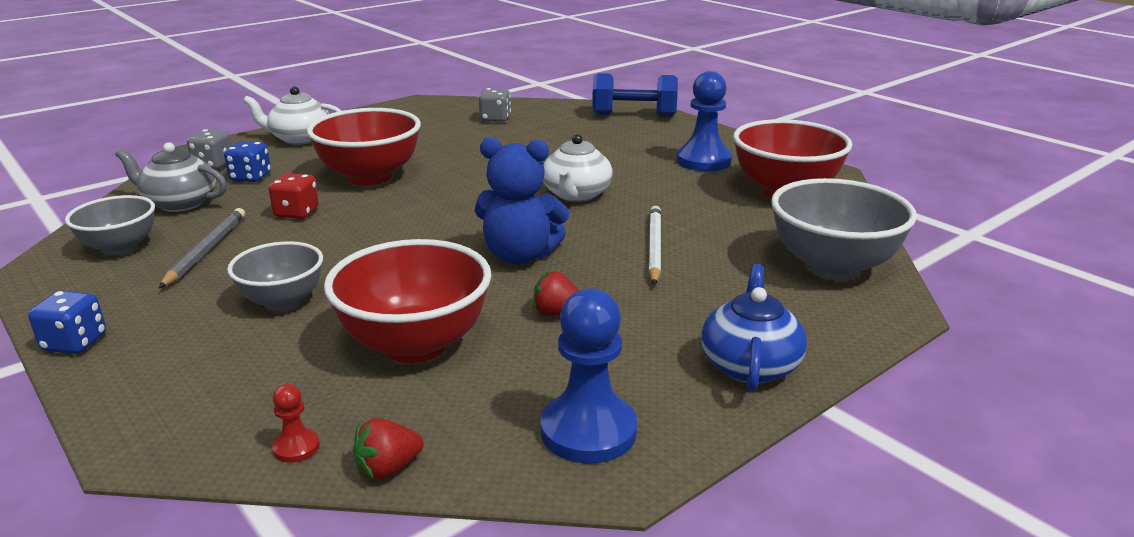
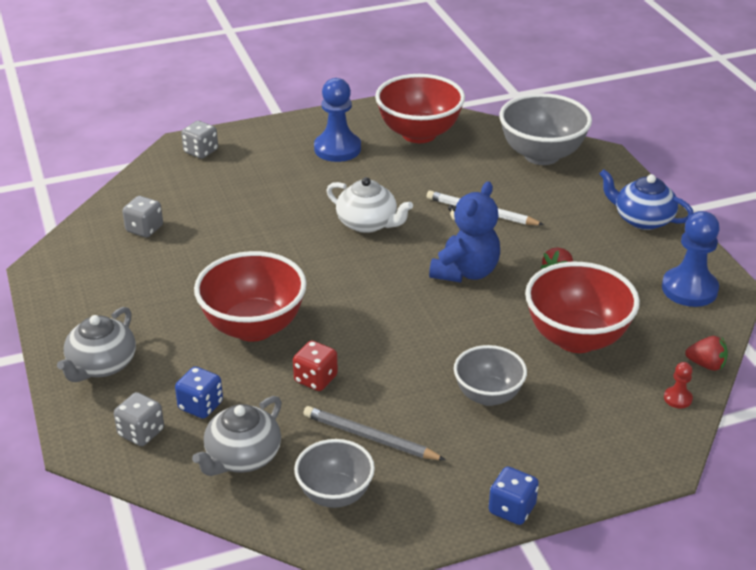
camera: 70 degrees left, 10 degrees up
white teapot [243,86,341,145] -> grey teapot [57,307,136,382]
red strawberry [353,418,424,480] -> red strawberry turned 60 degrees counterclockwise [685,336,728,371]
blue dumbbell [592,73,678,117] -> grey dice [181,121,218,159]

